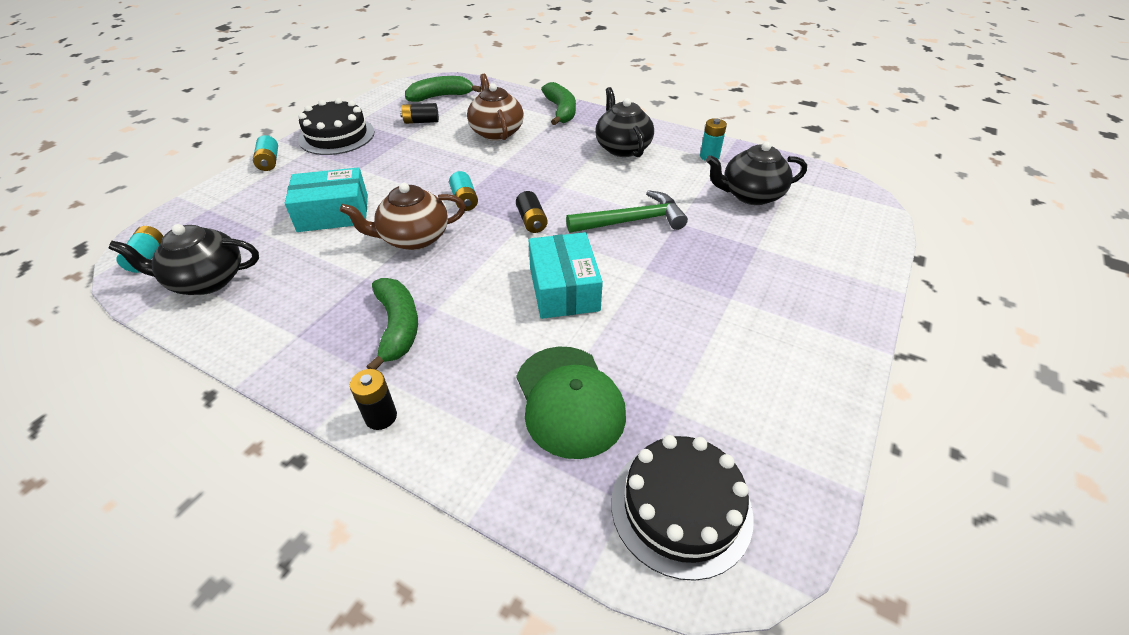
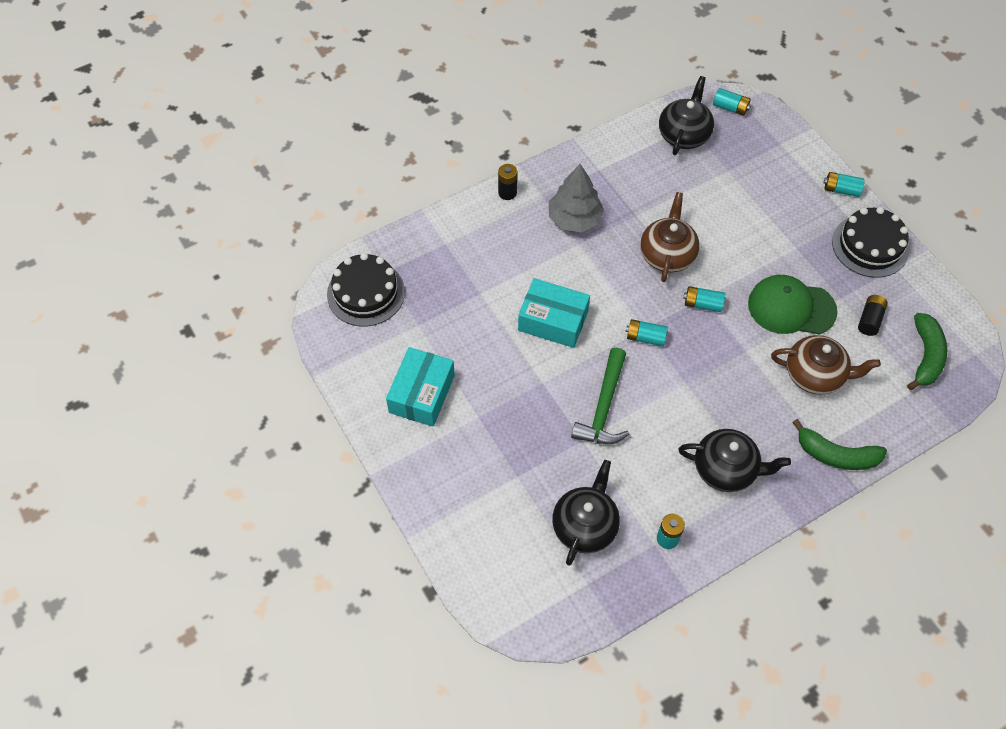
camera: 120 degrees right, 15 degrees up
turquoise box [285,167,368,232] -> turquoise box moved to [386,347,455,427]
green banana [367,278,418,369] -> grey tree [549,164,604,232]
black battery [516,191,548,233] -> turquoise battery [625,319,668,346]
green cap [516,347,626,459] -> green cap moved to [748,275,838,335]

